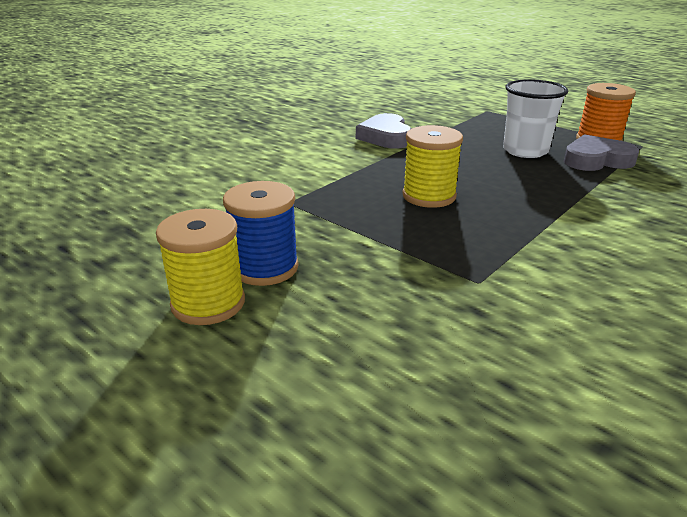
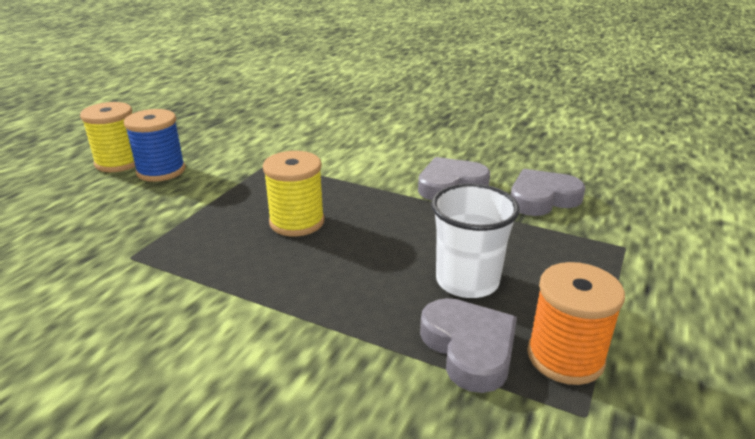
camera: 75 degrees right, 0 degrees up
none -> grey heart [511,169,585,216]

